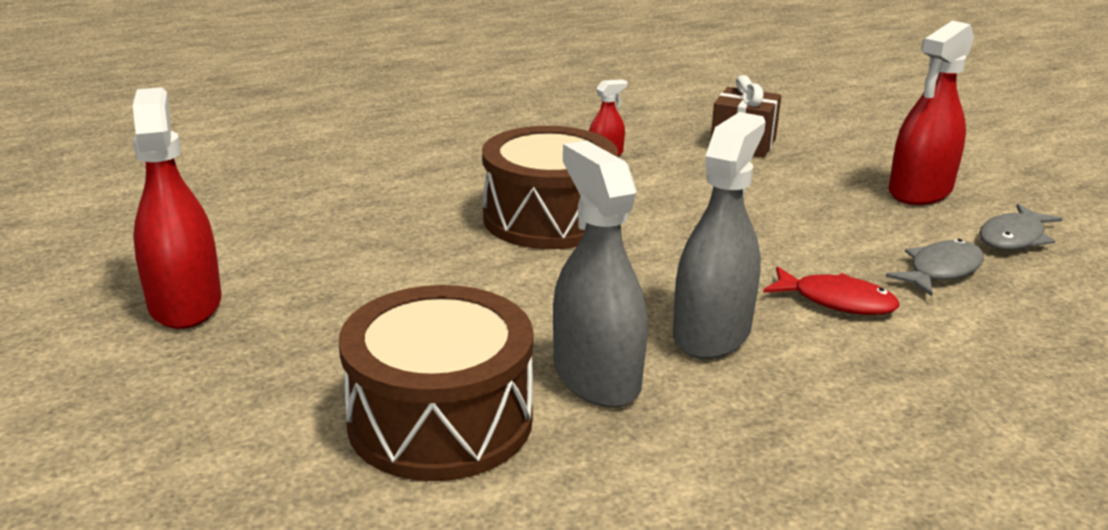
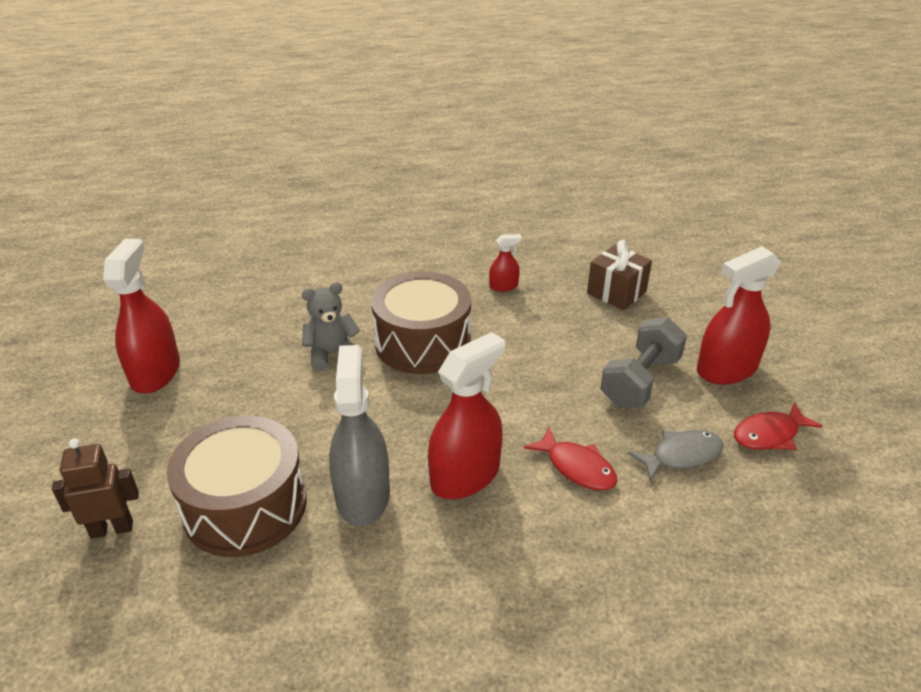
camera: 20 degrees right, 10 degrees up
grey spray bottle [673,112,766,359] -> red spray bottle [428,332,505,499]
grey fish [979,204,1062,250] -> red fish [734,402,822,450]
none -> brown robot [52,438,139,539]
none -> grey teddy bear [302,282,360,371]
none -> grey dumbbell [600,317,687,408]

